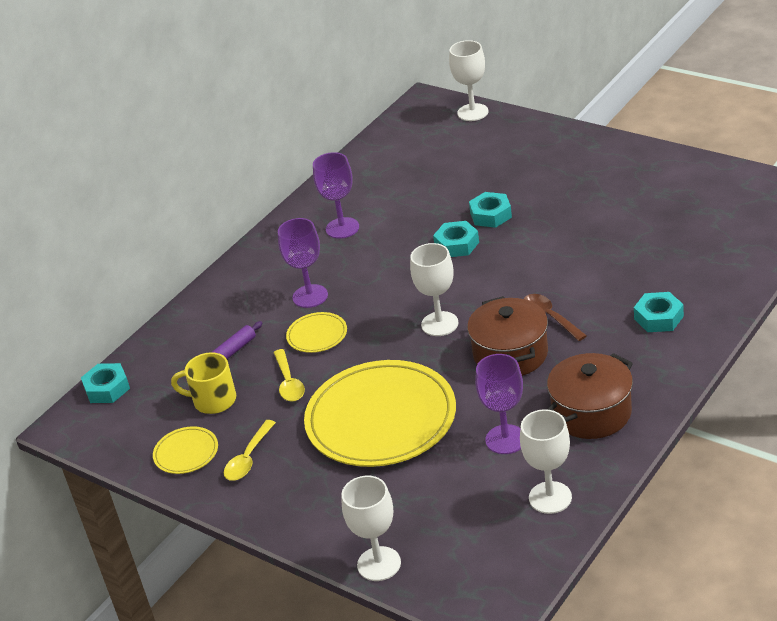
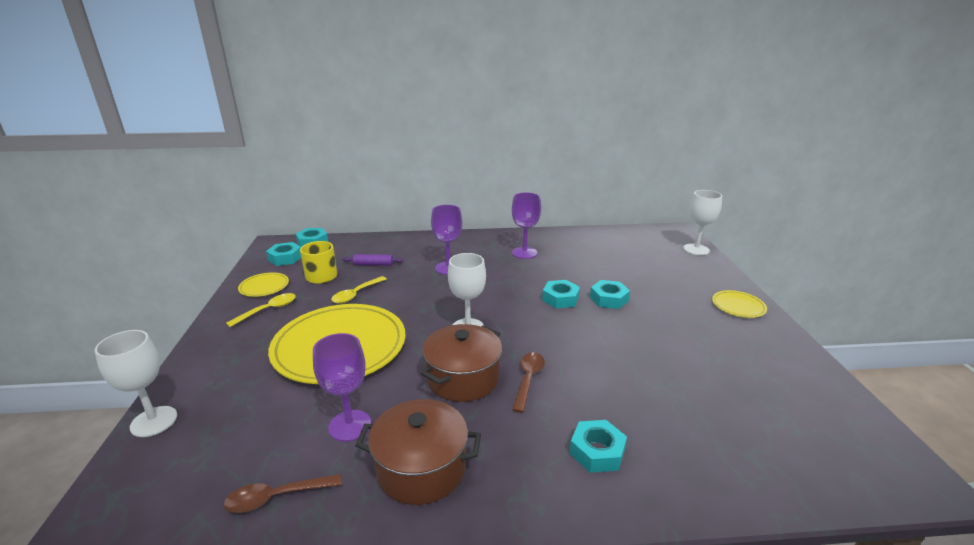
camera: 45 degrees right, 10 degrees down
yellow spoon [224,420,276,481] -> yellow spoon turned 150 degrees clockwise [226,293,296,327]
yellow plate [286,312,347,353] -> yellow plate moved to [712,290,767,318]
white goblet [520,409,572,514] -> brown spoon [224,474,342,513]
none -> turquoise nut [266,242,301,266]

